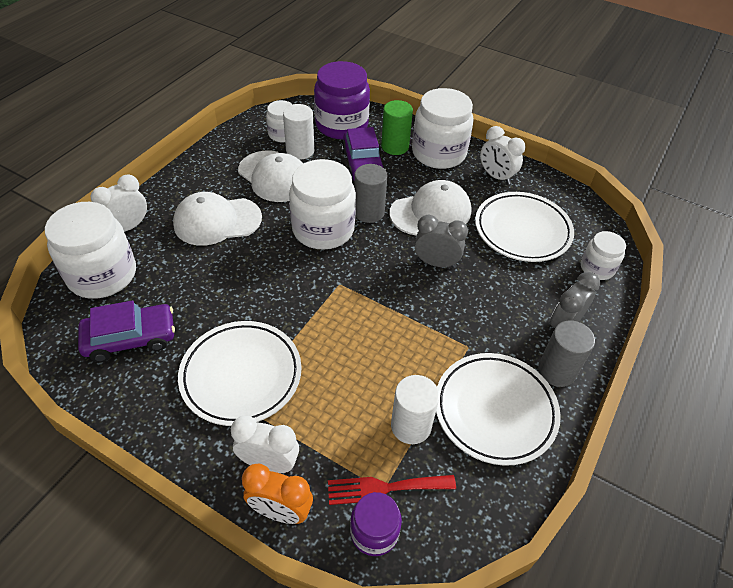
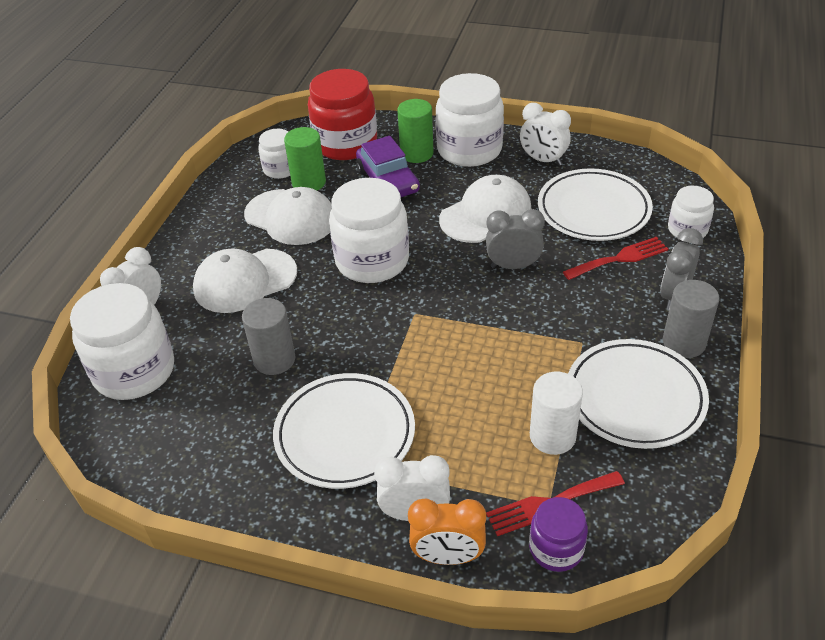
camera: 10 degrees left, 5 degrees down
purple car [78,301,175,362] -> none
white cylinder [283,104,314,159] -> green cylinder [284,127,326,190]
purple jar [314,61,370,139] -> red jar [308,69,377,160]
grey cylinder [354,164,388,223] -> grey cylinder moved to [242,298,295,375]
none -> red fork [563,237,668,280]

